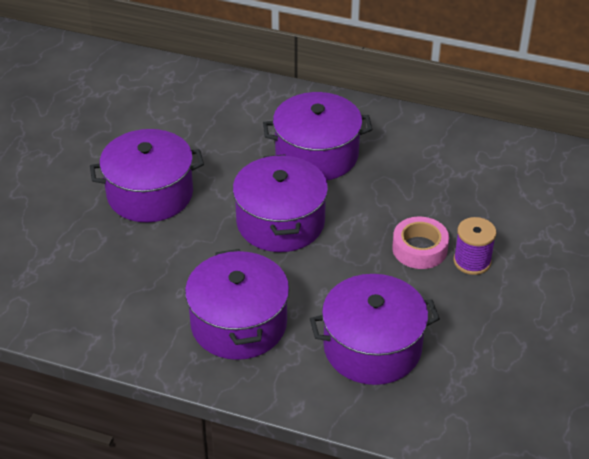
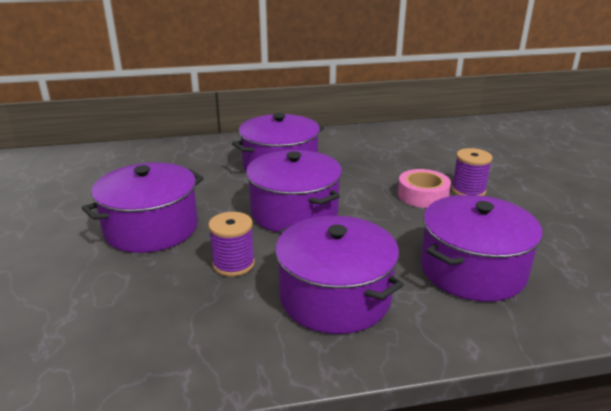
camera: 30 degrees left, 15 degrees down
none -> purple spool [208,212,255,277]

